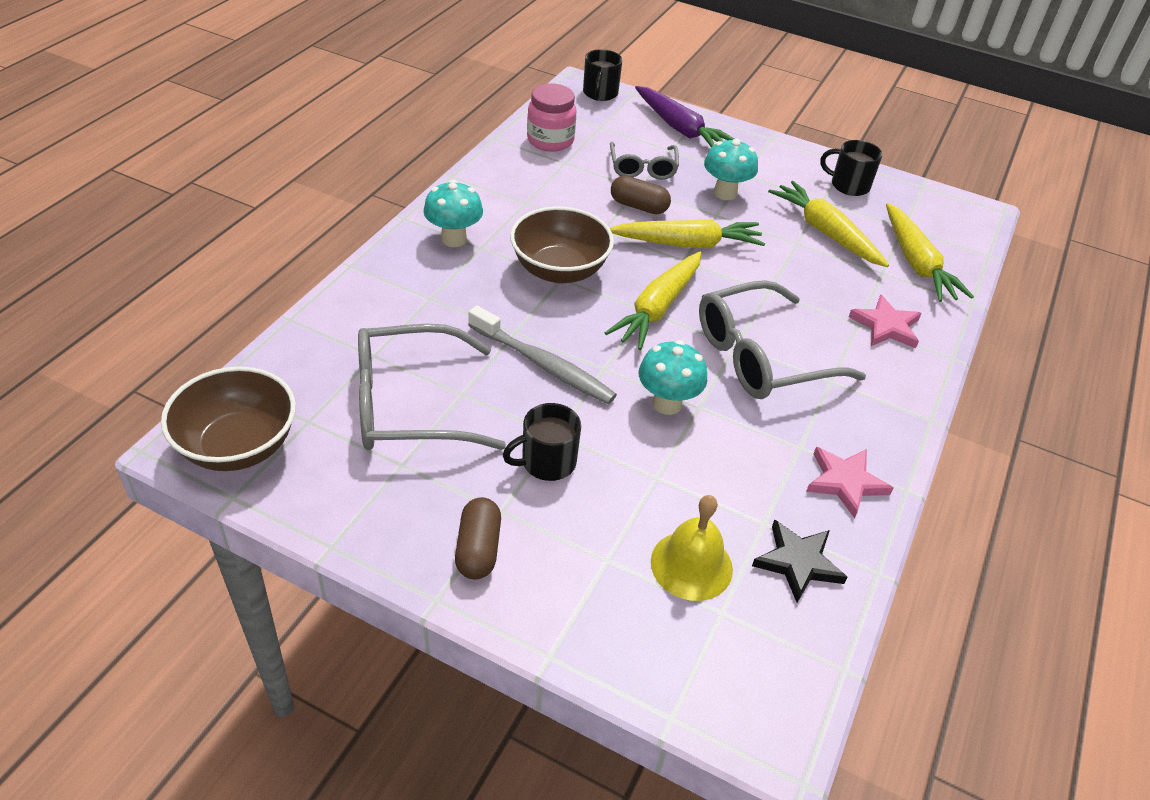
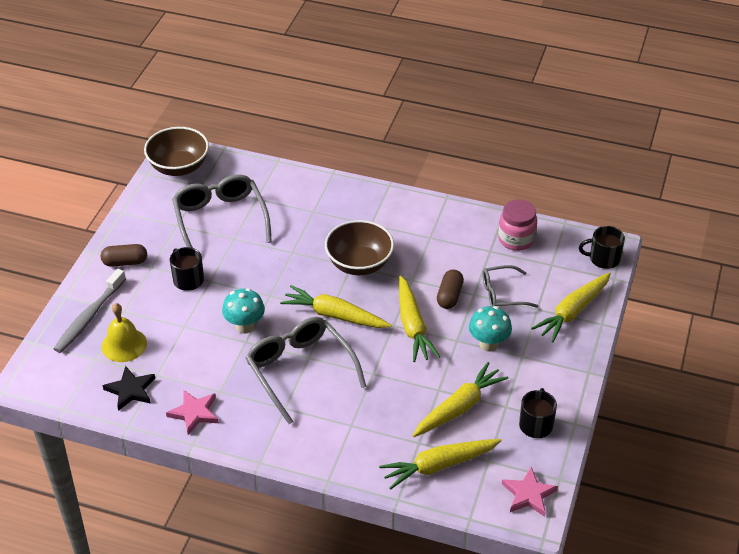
camera: 85 degrees right, 0 degrees up
turquoise mushroom [424,180,483,247] -> none
grey toothbrush [468,305,617,404] -> grey toothbrush moved to [53,269,126,353]
purple carrot [635,86,734,147] -> yellow carrot [531,272,611,342]
pink star [849,295,922,348] -> pink star moved to [502,467,558,517]

